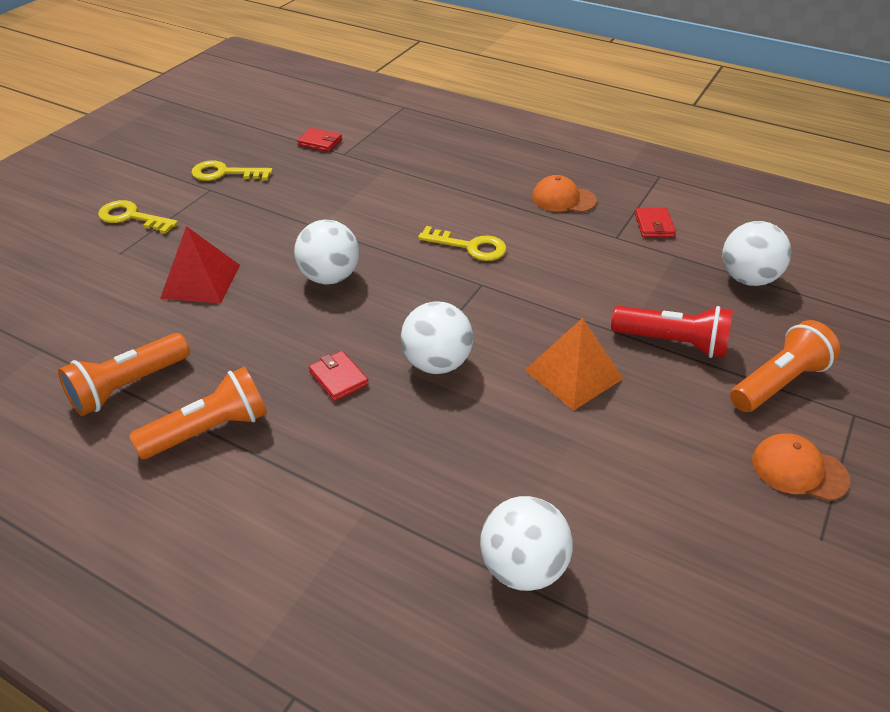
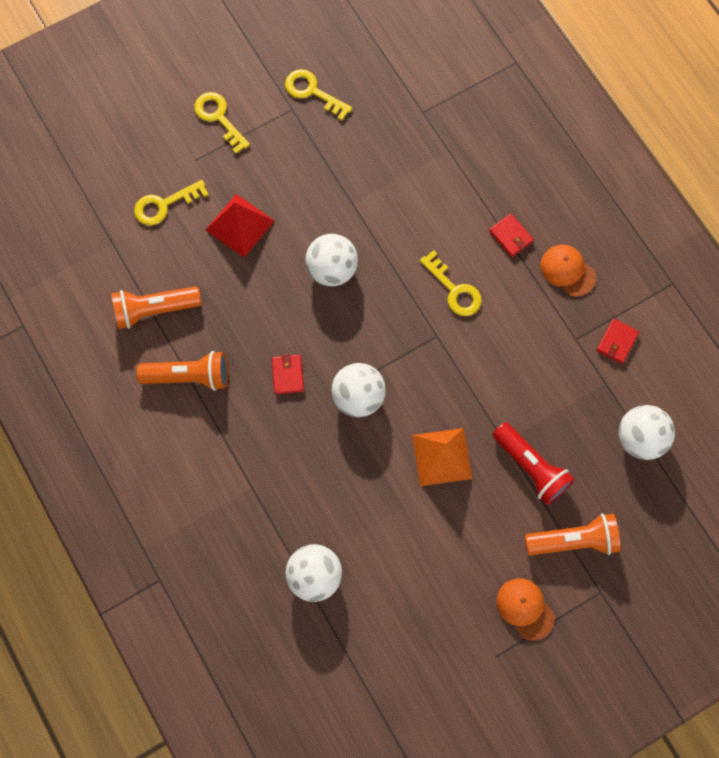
camera: 30 degrees right, 30 degrees up
red wallet [297,128,342,152] -> red wallet moved to [489,214,534,257]
none -> yellow key [134,180,209,226]

